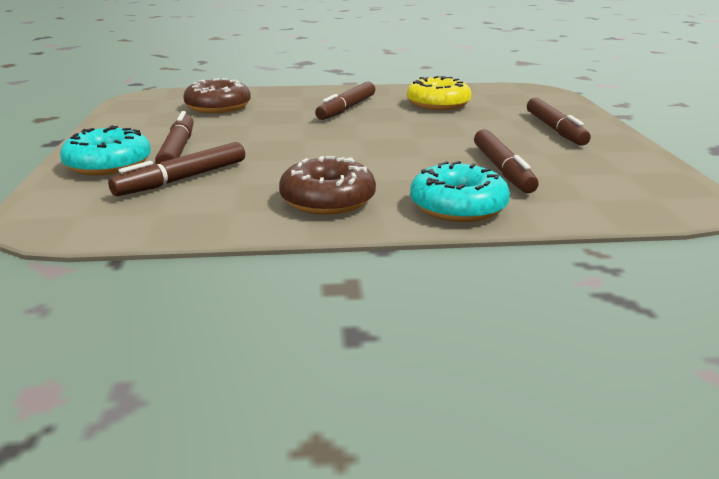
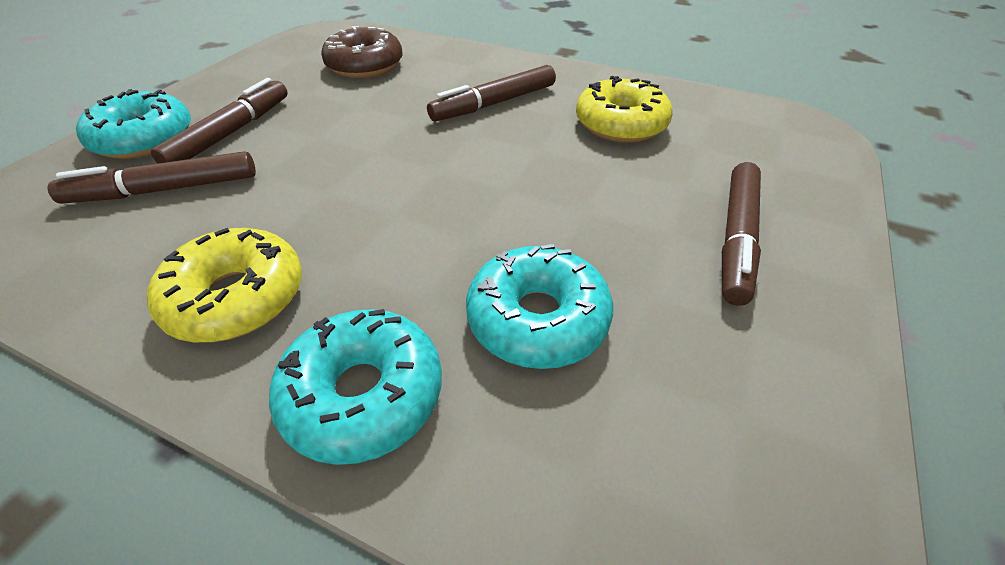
camera: 30 degrees right, 20 degrees up
brown donut [279,156,376,215] -> yellow donut [147,228,302,342]
brown marker [474,129,539,193] -> turquoise donut [466,244,613,369]

